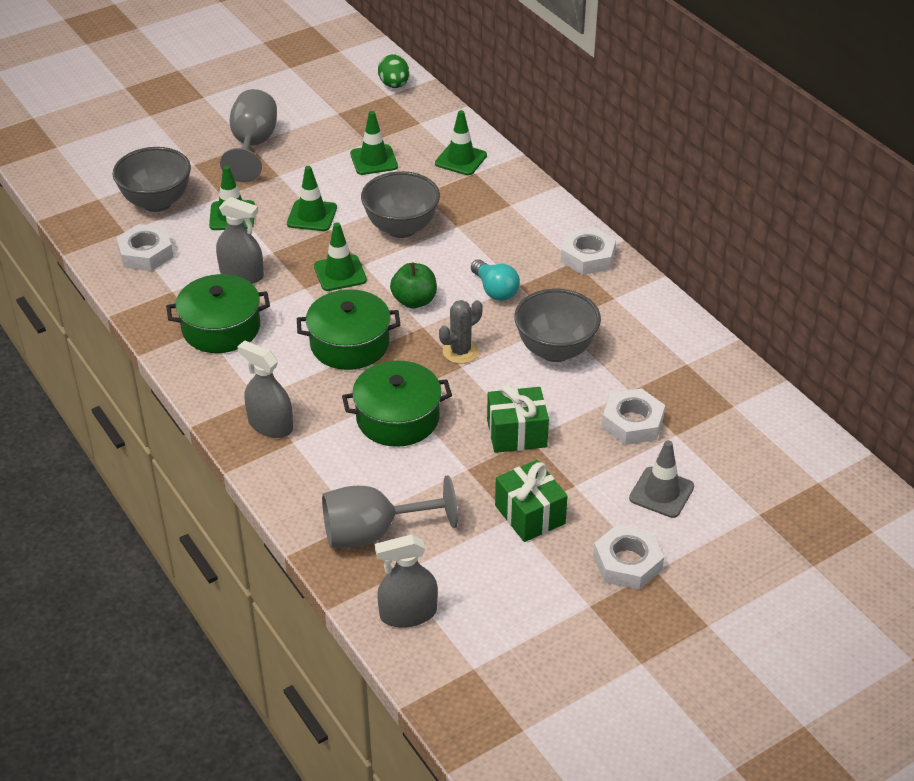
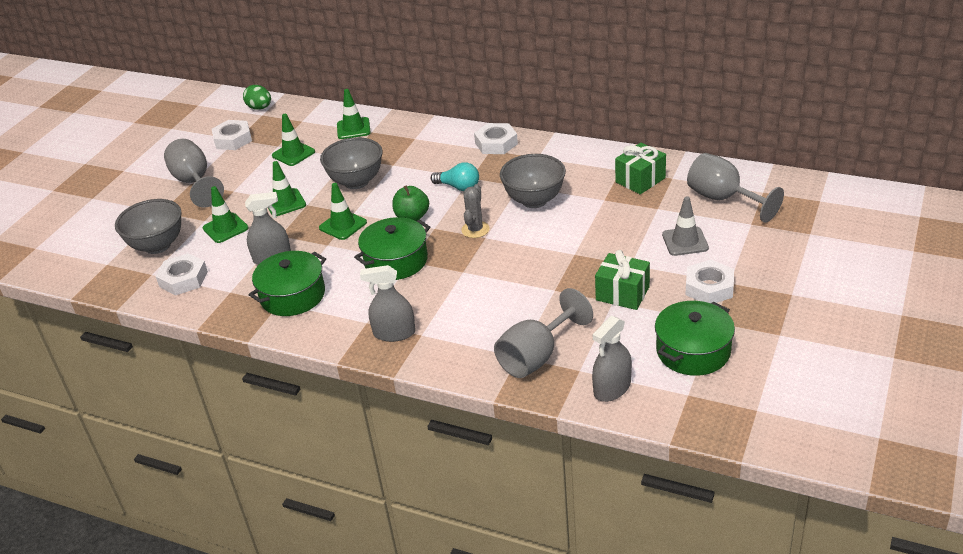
camera: 30 degrees left, 5 degrees down
green pot [342,360,452,447] -> green pot moved to [655,301,735,376]
green gift [487,384,549,453] -> green gift moved to [615,143,666,194]
white nut [602,388,665,445] -> white nut moved to [212,120,252,150]
none -> grey goblet [687,153,784,223]

